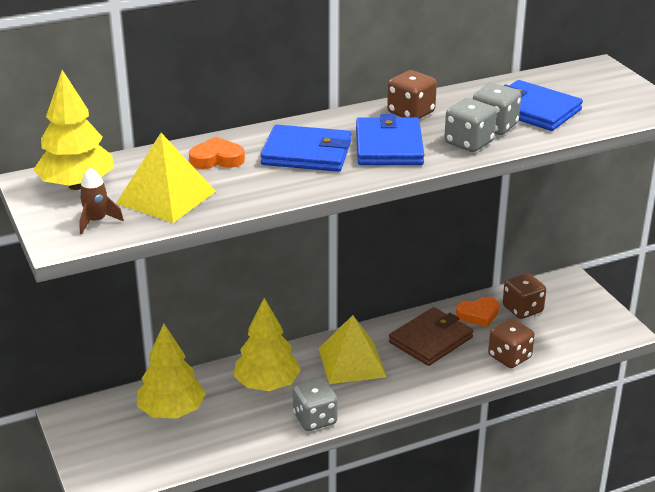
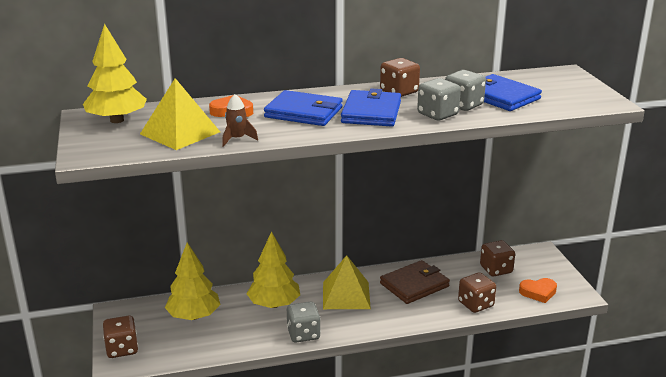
camera: 10 degrees right, 5 degrees down
brown rocket [79,167,124,235] -> brown rocket moved to [222,94,258,147]
orange heart [456,297,499,327] -> orange heart moved to [519,278,557,303]
none -> brown dice [103,315,138,358]

